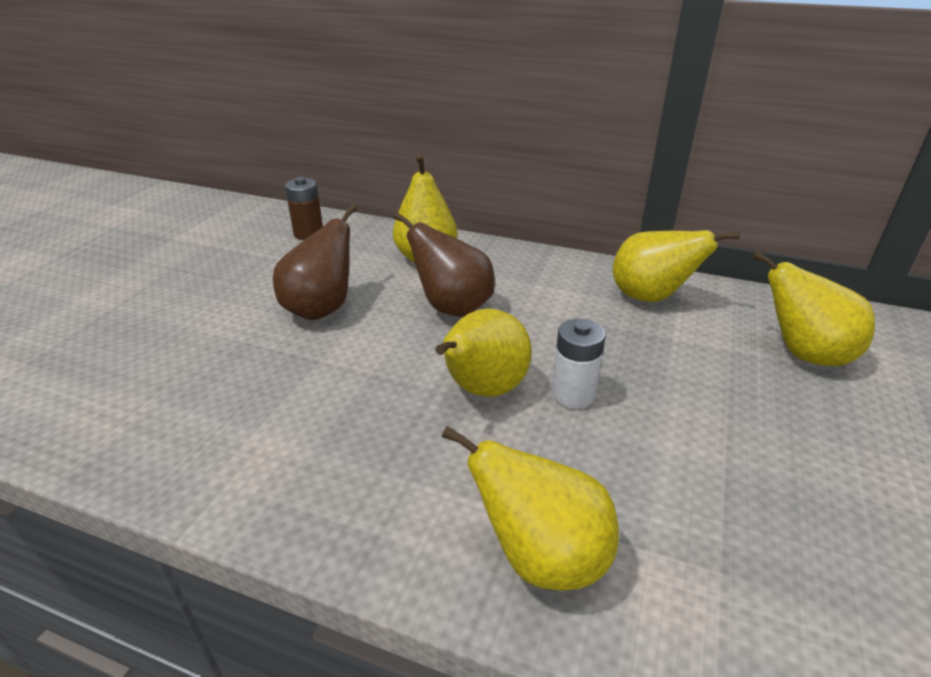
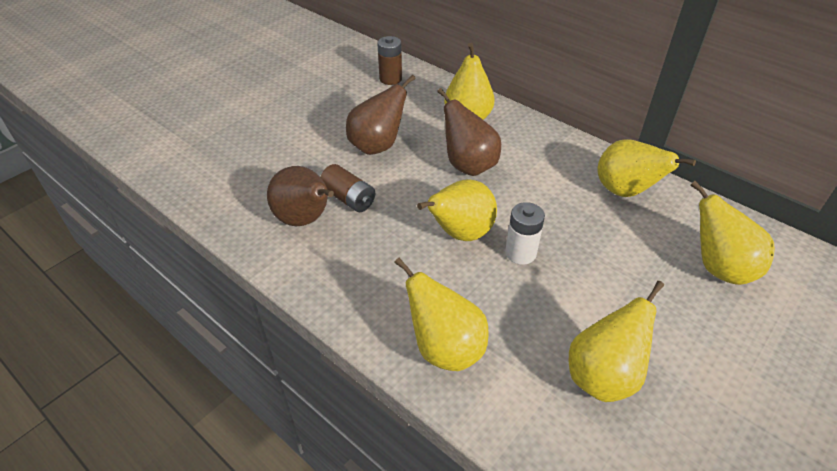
camera: 20 degrees right, 10 degrees up
none -> brown pear [267,166,334,226]
none -> brown battery [321,164,375,212]
none -> yellow pear [569,281,664,402]

